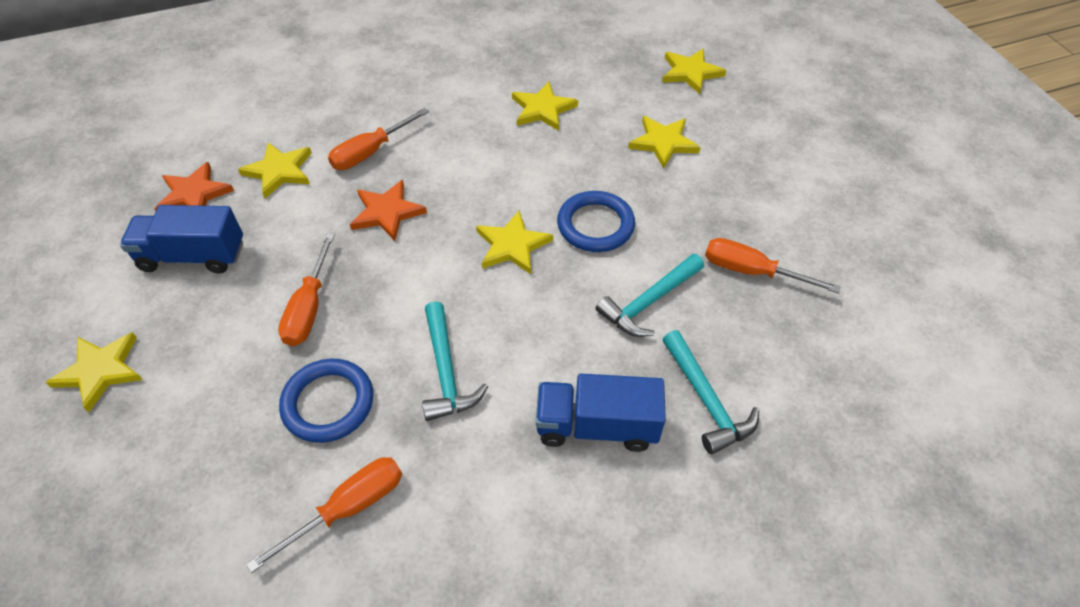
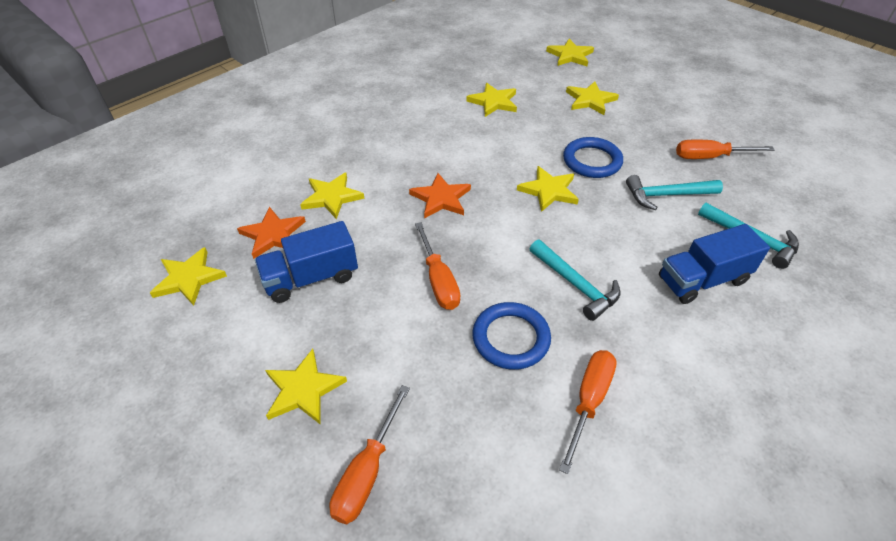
camera: 25 degrees left, 5 degrees down
orange screwdriver [328,108,429,170] -> orange screwdriver moved to [329,385,410,524]
turquoise hammer [596,254,704,337] -> turquoise hammer turned 60 degrees clockwise [626,175,723,210]
none -> yellow star [150,247,227,306]

